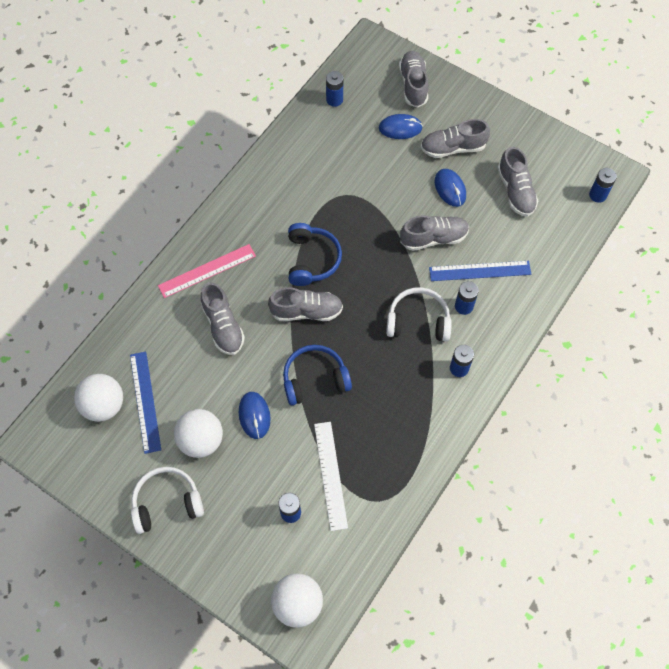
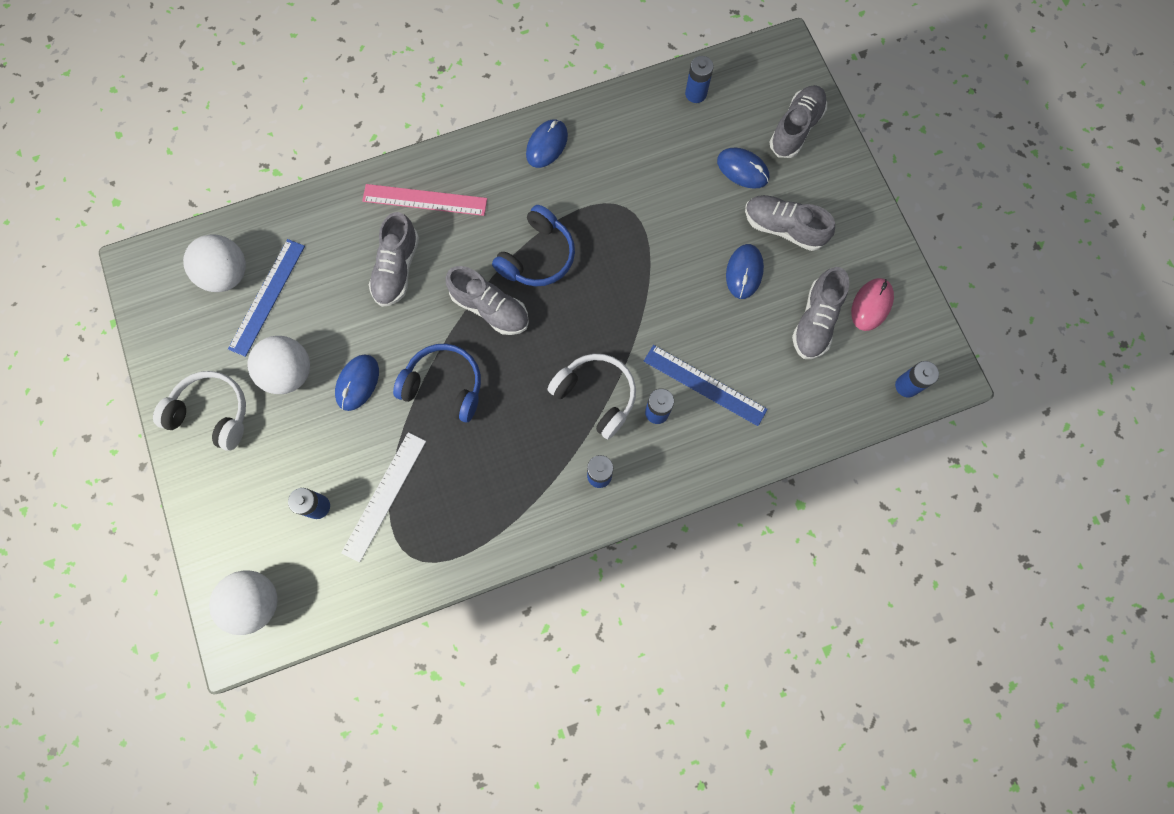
camera: 35 degrees right, 10 degrees up
grey shoe [400,215,469,251] -> none
none -> blue mouse [526,119,568,168]
none -> pink mouse [851,278,894,331]

